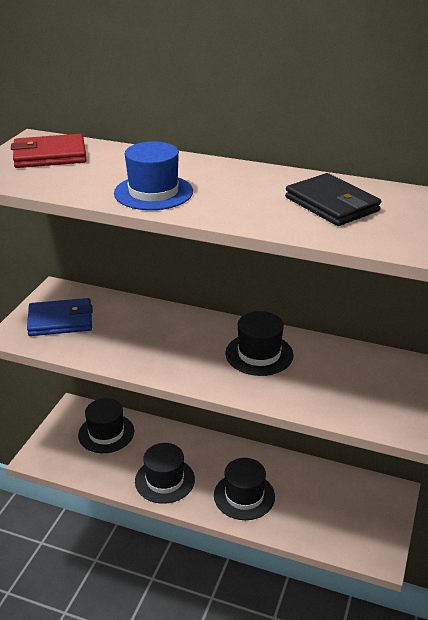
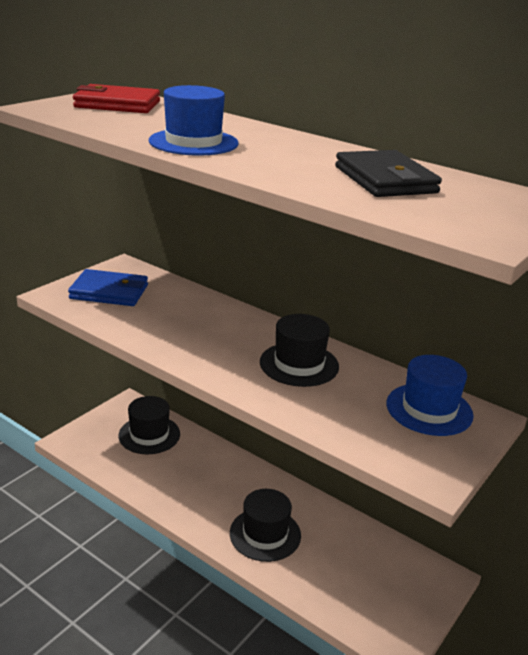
camera: 15 degrees right, 5 degrees down
black hat [135,443,195,504] -> none
none -> blue hat [386,355,474,436]

